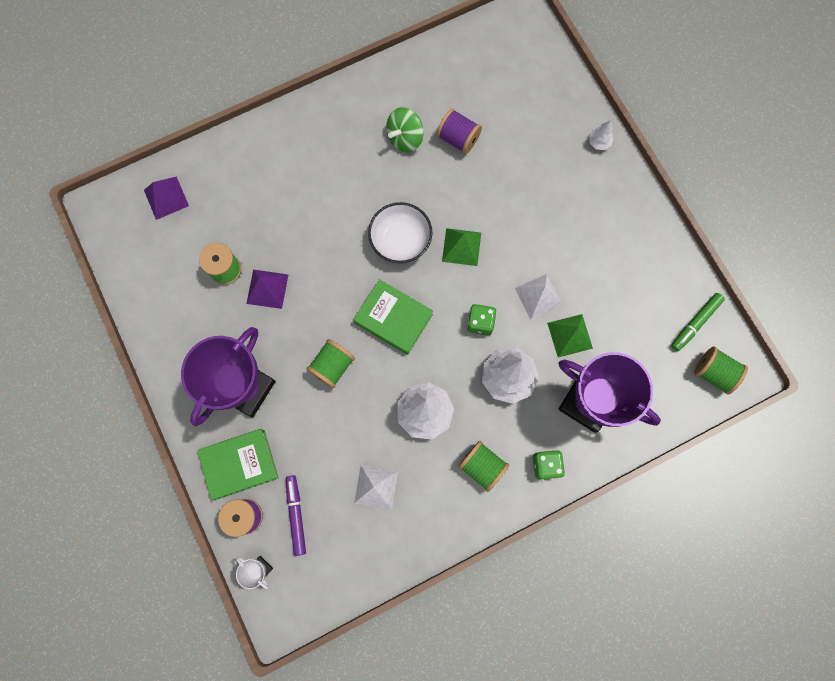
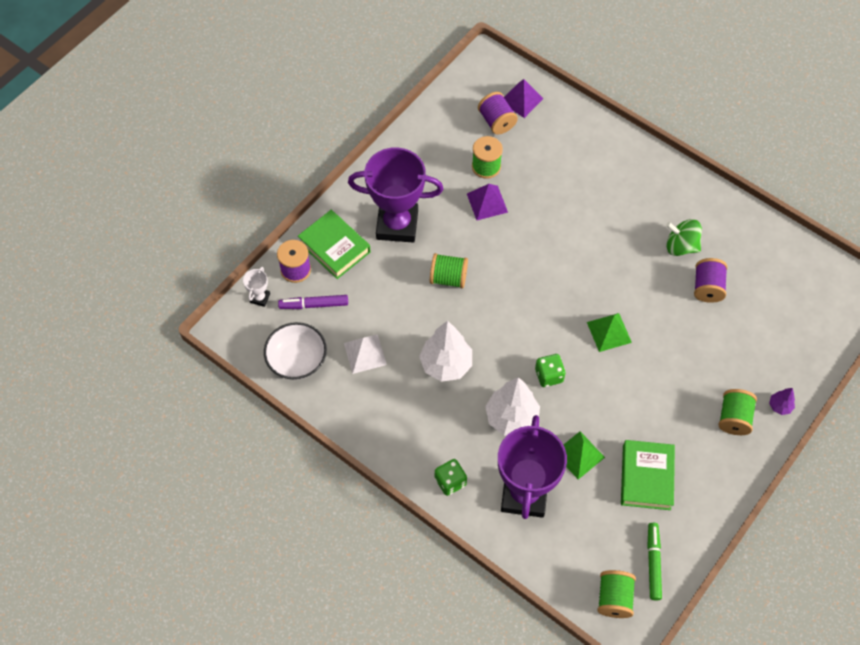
camera: 65 degrees right, 15 degrees down
purple marker [286,475,306,556] -> purple marker turned 150 degrees counterclockwise [278,295,348,309]
green book [353,279,433,355] -> green book moved to [621,440,675,510]
white bowl [368,202,432,263] -> white bowl moved to [264,322,327,380]
green spool [458,441,509,492] -> green spool moved to [719,389,757,435]
white pyramid [515,274,563,320] -> none
white tree [589,120,613,150] -> purple tree [769,388,795,415]
green marker [671,293,725,352] -> green marker turned 75 degrees clockwise [647,523,662,600]
none -> purple spool [478,92,518,134]

